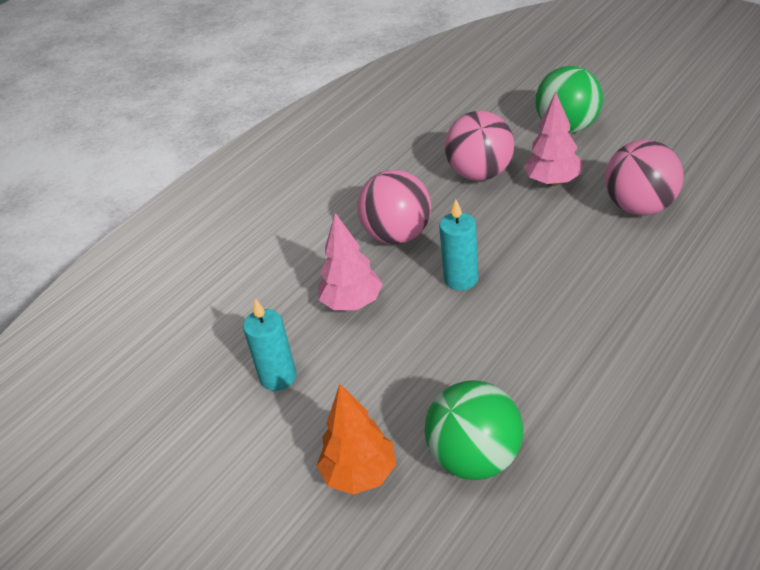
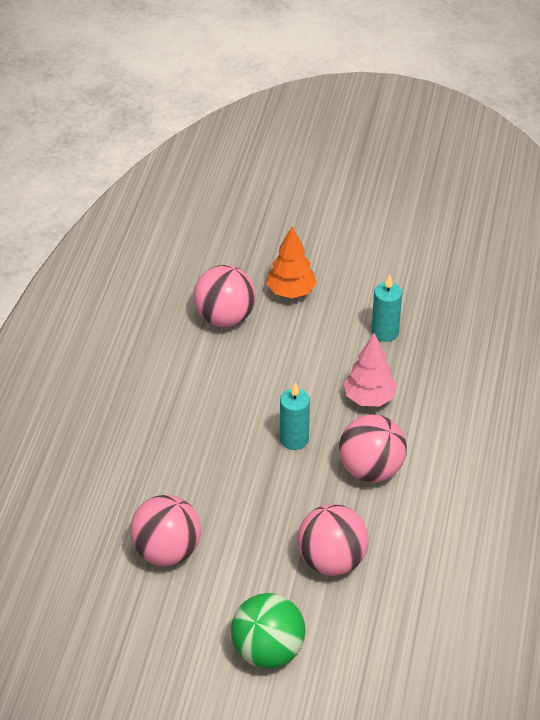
camera: 150 degrees right, 5 degrees up
green ball [425,380,523,480] -> pink ball [194,265,256,327]
pink tree [524,92,582,186] -> none

